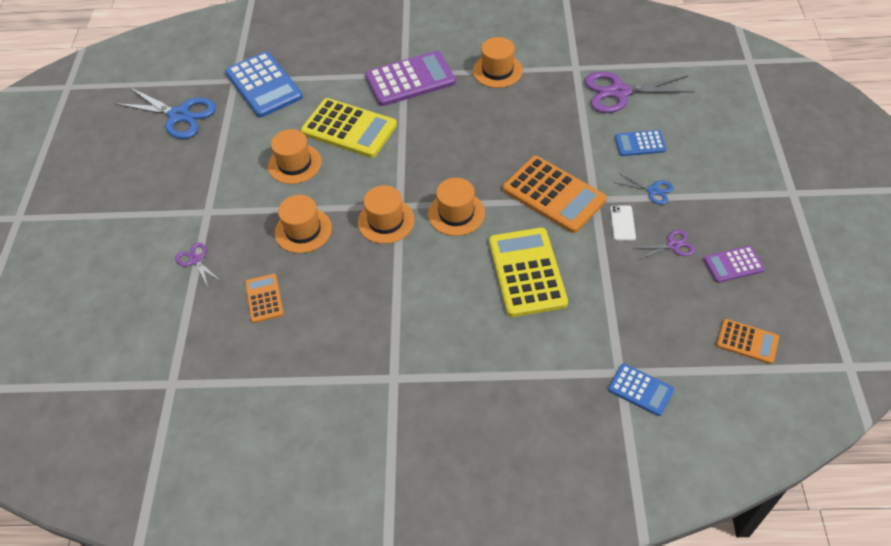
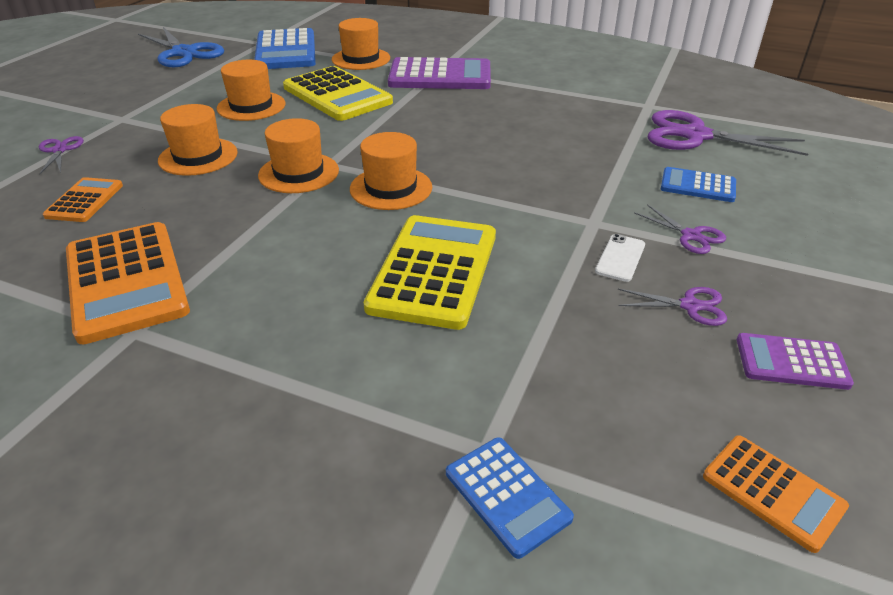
camera: 20 degrees right, 15 degrees down
orange hat [473,37,523,88] -> orange hat moved to [332,18,390,70]
orange calculator [503,156,607,233] -> orange calculator moved to [66,222,190,344]
blue scissors [616,173,673,204] -> purple scissors [634,204,726,254]

